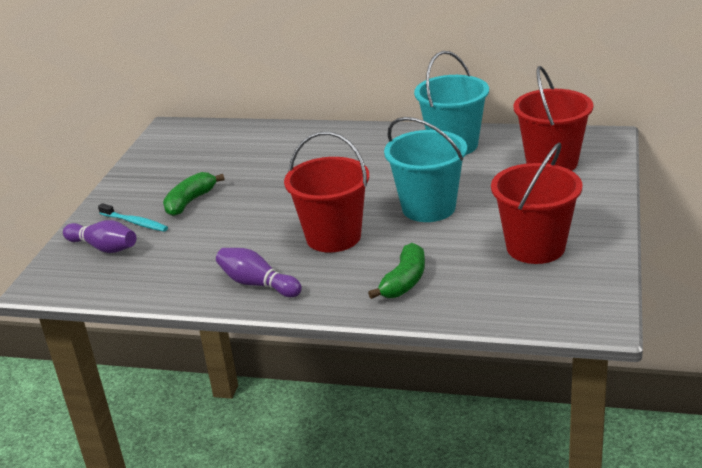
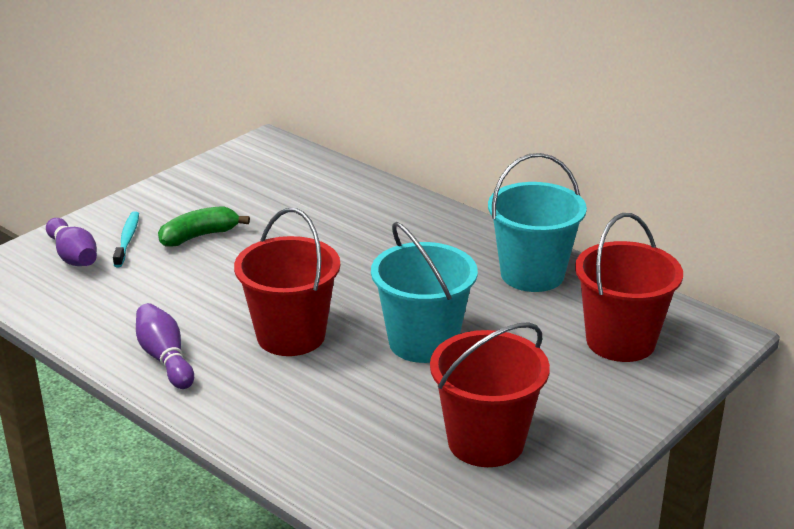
camera: 25 degrees right, 0 degrees up
turquoise toothbrush [98,203,168,232] -> turquoise toothbrush turned 150 degrees counterclockwise [113,211,139,267]
green banana [368,243,425,299] -> none

